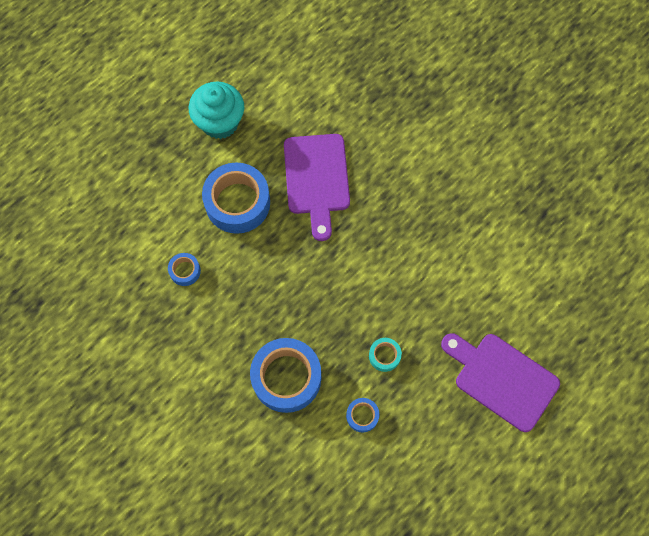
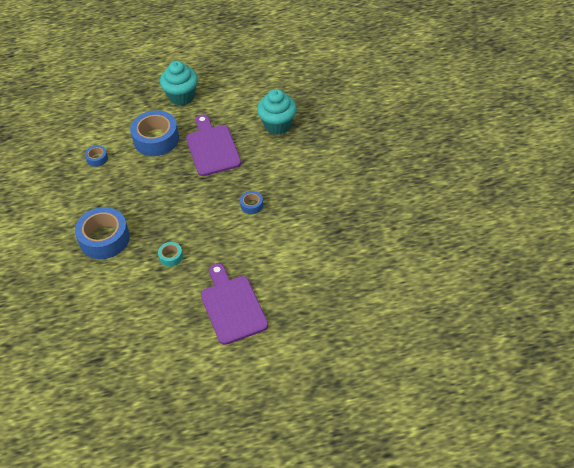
camera: 35 degrees right, 20 degrees down
purple cutting board [284,134,350,241] -> purple cutting board turned 135 degrees clockwise [186,114,241,176]
blue tape [346,398,380,433] -> blue tape moved to [240,191,263,214]
none -> turquoise cupcake [257,89,297,135]

